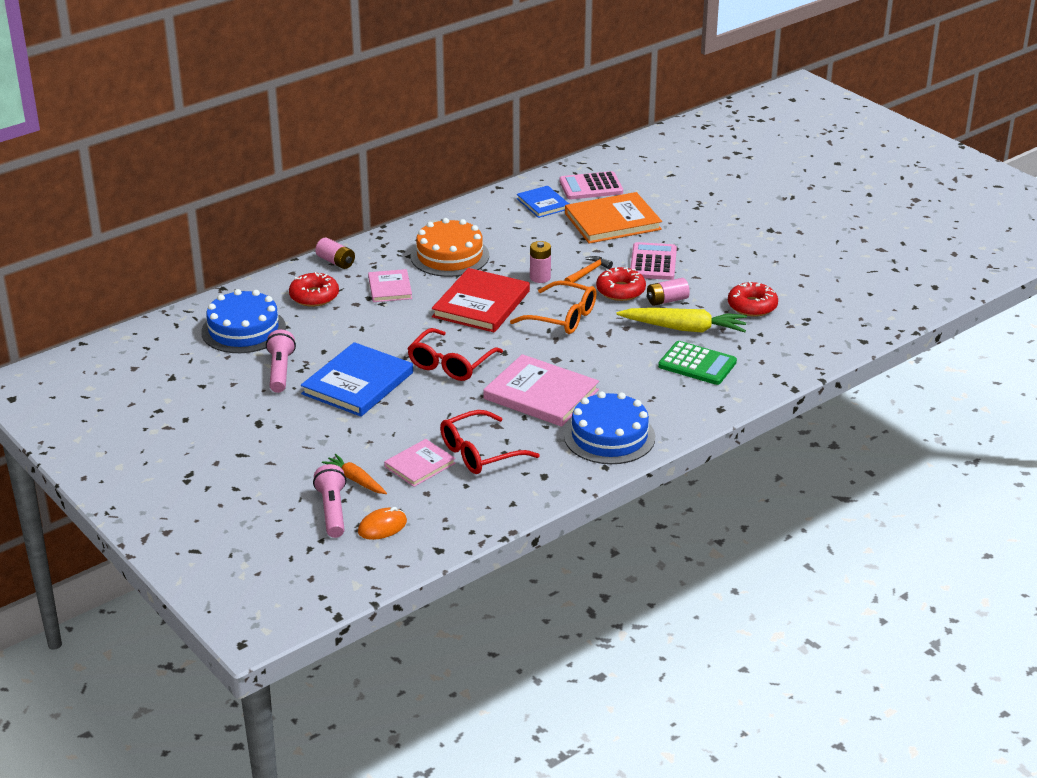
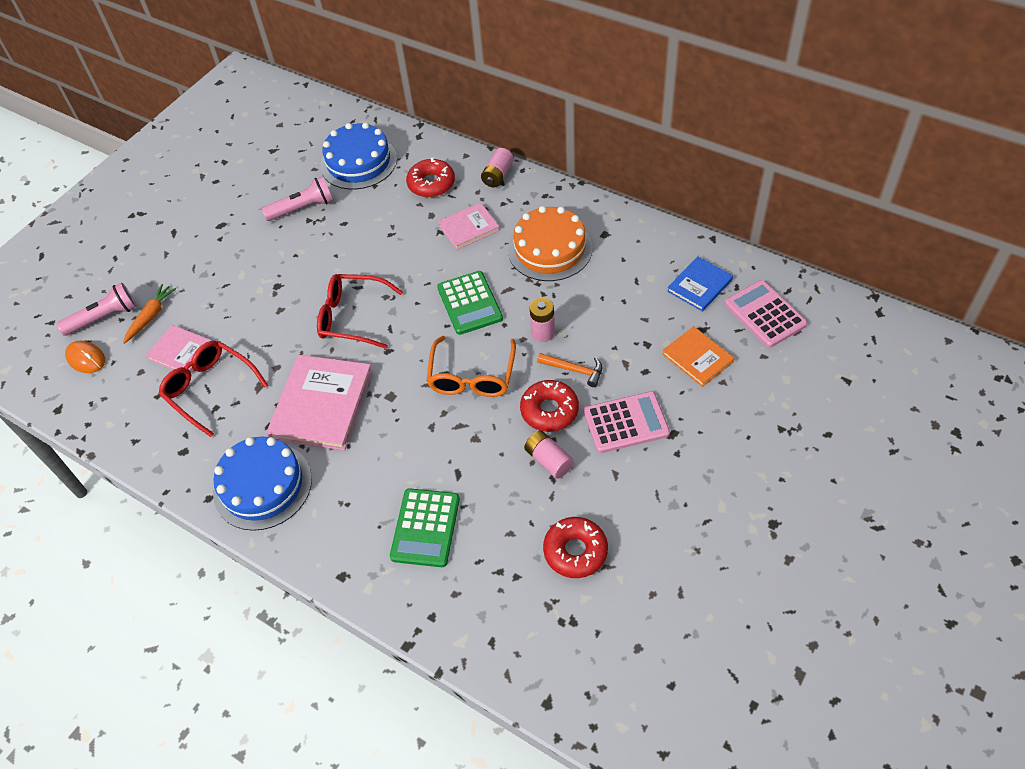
camera: 75 degrees right, 20 degrees up
blue book [301,342,413,417] -> none
red book [432,268,530,333] -> green calculator [437,271,503,335]
orange book [565,192,662,244] -> orange book [662,326,734,387], size x0.58
yellow carrot [617,308,747,333] -> none

